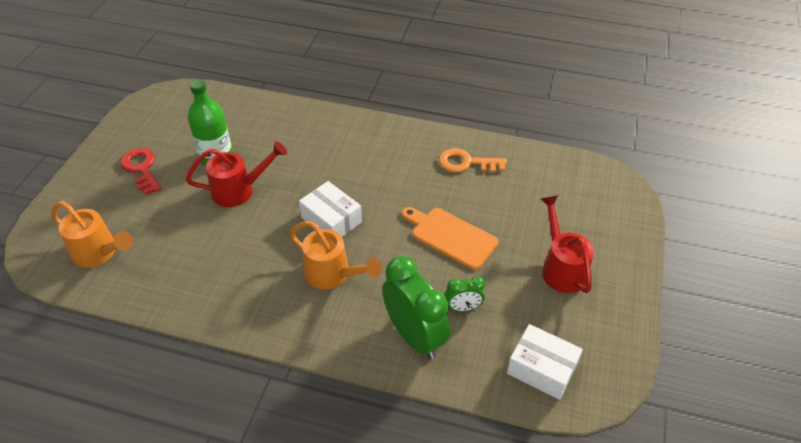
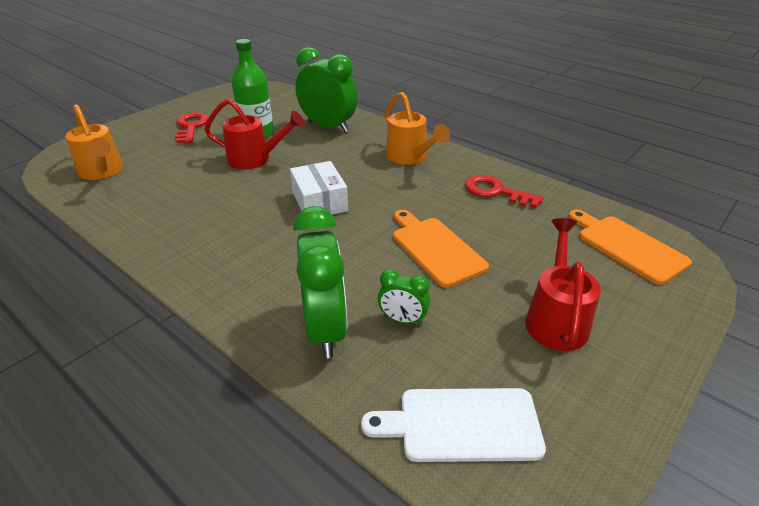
camera: 25 degrees right, 10 degrees down
orange watering can [289,221,382,289] -> orange watering can moved to [385,92,450,165]
orange key [439,148,507,172] -> red key [465,175,544,208]
white box [507,324,583,400] -> white cutting board [361,388,546,462]
none -> green clock [295,47,358,132]
none -> orange cutting board [568,210,692,285]

